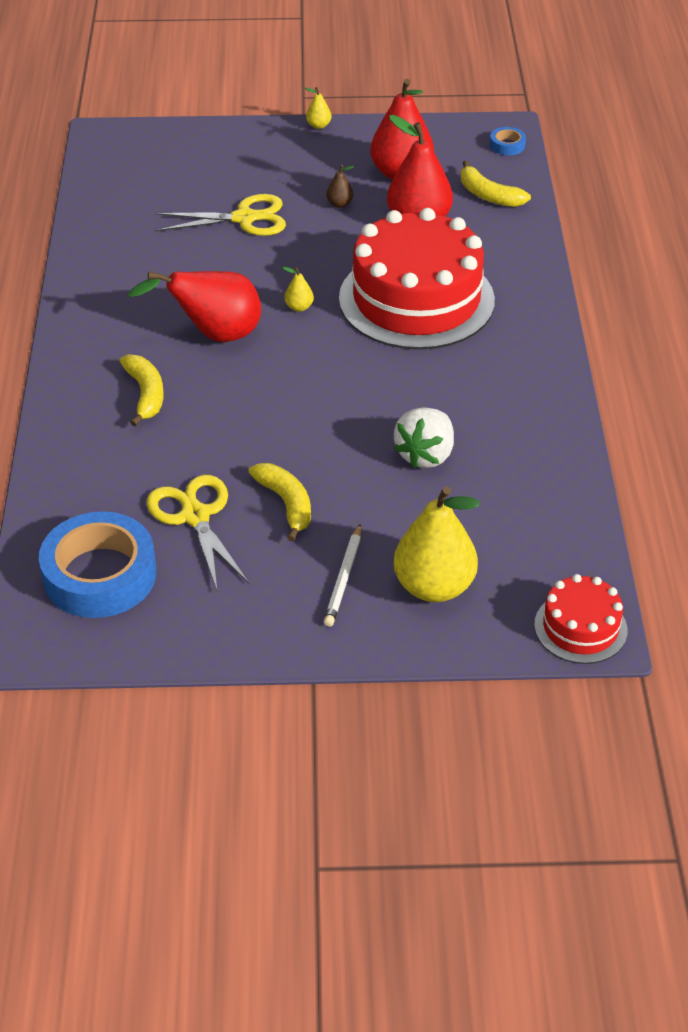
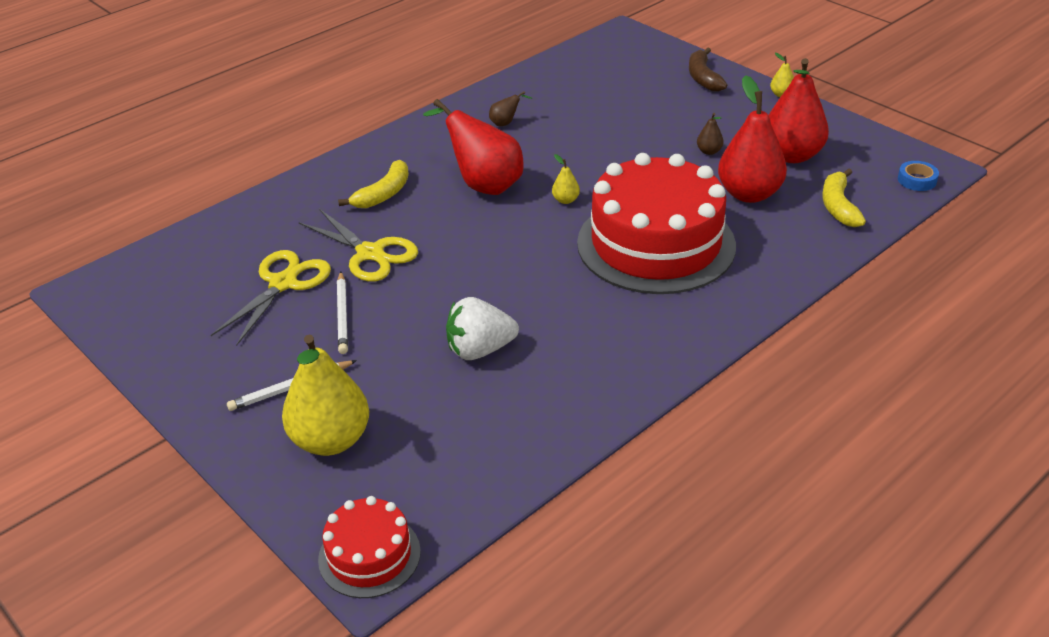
camera: 50 degrees right, 5 degrees down
blue tape [39,511,156,618] -> none
yellow scissors [156,194,286,236] -> yellow scissors moved to [299,209,418,282]
yellow banana [248,463,311,542] -> white pencil [337,272,348,354]
none -> brown pear [489,91,532,126]
none -> brown banana [689,47,727,92]

